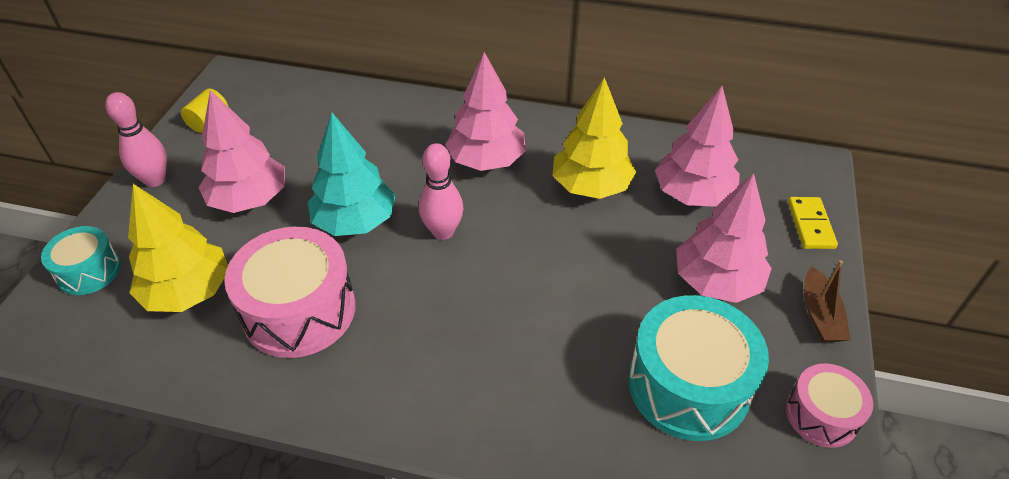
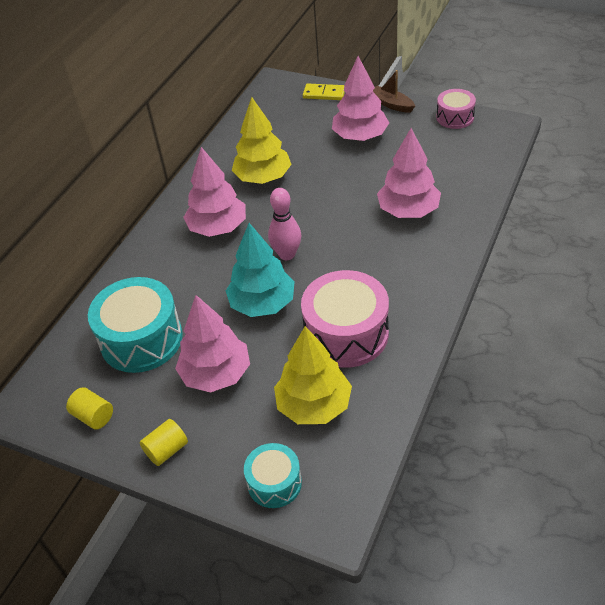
camera: 75 degrees left, 0 degrees up
pink bowling pin [105,92,167,187] -> yellow cylinder [140,419,188,466]
turquoise drum [628,295,769,441] -> turquoise drum moved to [88,277,183,373]
pink tree [655,86,740,207] -> pink tree moved to [377,128,441,218]
brown boat [804,260,851,342] -> brown boat turned 150 degrees counterclockwise [373,70,415,113]

